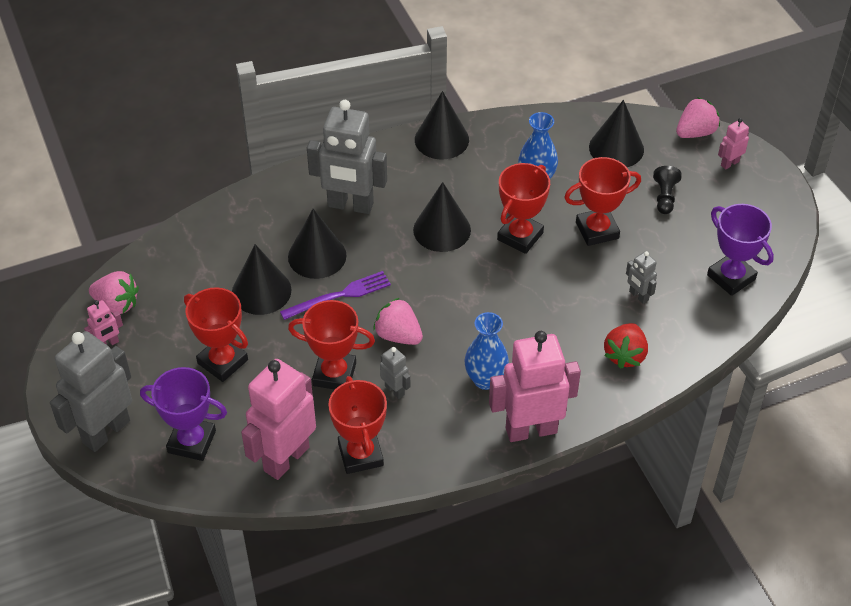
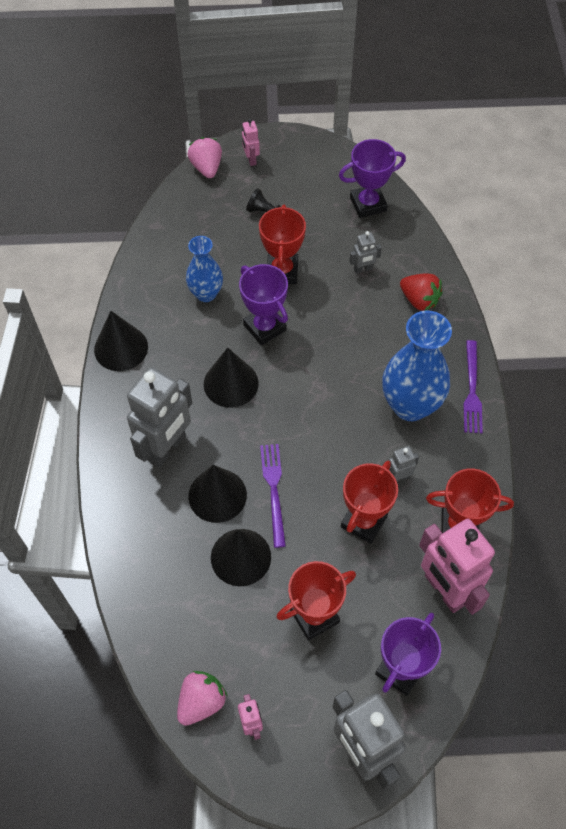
camera: 70 degrees left, 10 degrees up
pink strawberry [373,298,423,345] -> none
blue vase [464,312,509,390] -> blue vase [382,311,452,421], size x1.67
pink robot [489,331,581,442] -> purple fork [464,340,483,433]
red trophy [497,163,550,254] -> purple trophy [239,264,288,345]
black cone [589,100,644,167] -> none

